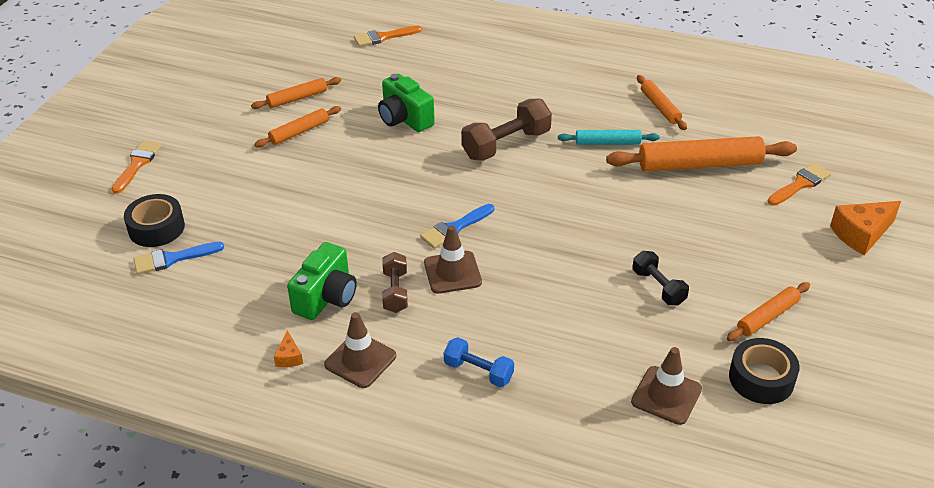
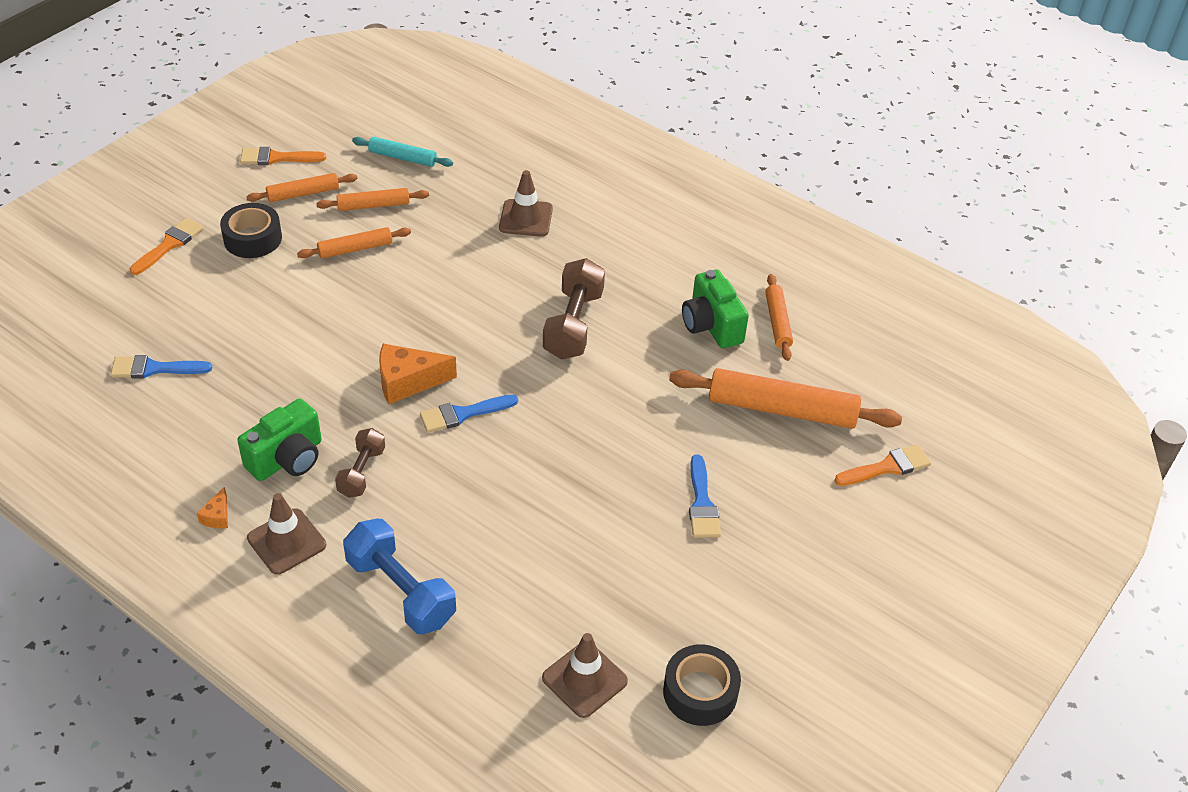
camera: 15 degrees right, 5 degrees up
black tape [124,194,185,247] -> black tape moved to [220,203,282,258]
orange brush [354,26,422,47] -> orange brush moved to [240,147,326,165]
green camera [378,74,435,132] -> green camera moved to [682,269,749,349]
brown traffic cone [424,225,482,294] -> brown traffic cone moved to [499,170,553,237]
blue dumbbell [444,337,514,387] -> blue dumbbell [343,519,456,634], size x1.67
brown dumbbell [461,99,552,161] -> brown dumbbell turned 60 degrees counterclockwise [543,258,605,360]
turquoise rolling pin [558,130,660,145] -> turquoise rolling pin moved to [352,137,453,167]
black dumbbell [633,251,689,306] -> none
orange rolling pin [727,282,810,341] -> orange rolling pin moved to [246,173,357,202]
orange cheese [830,201,901,255] -> orange cheese moved to [379,344,457,404]
none -> blue brush [689,455,721,538]

